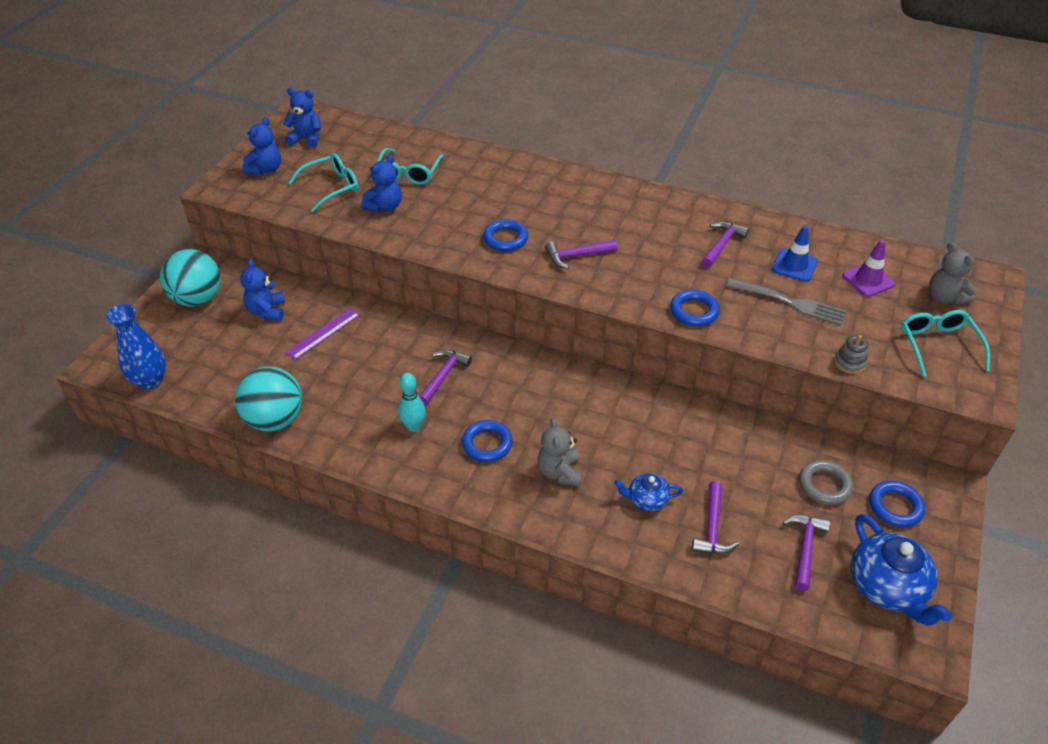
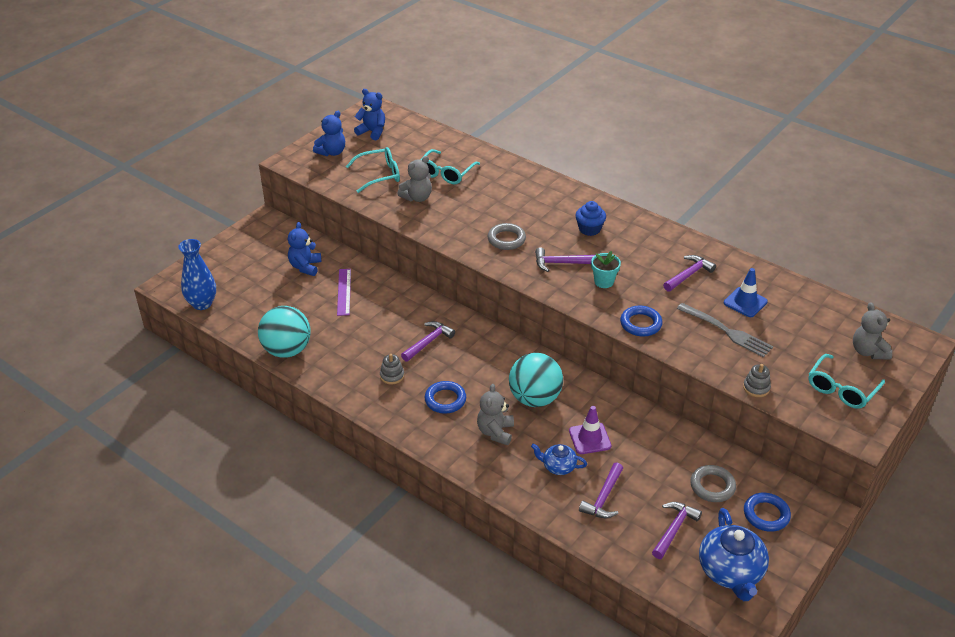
camera: 15 degrees right, 5 degrees down
turquoise ball [160,249,221,307] -> turquoise ball moved to [509,353,563,407]
purple ruler [285,308,360,360] -> purple ruler turned 60 degrees counterclockwise [337,269,351,316]
blue teddy bear [361,155,402,212] -> grey teddy bear [397,156,432,202]
turquoise bowling pin [398,373,426,432] -> grey stacking toy [380,354,404,385]
blue ring [483,219,528,251] -> grey ring [488,223,526,250]
purple traffic cone [842,240,895,297] -> purple traffic cone moved to [569,406,611,454]
turquoise glasses [901,310,990,377] -> turquoise glasses turned 150 degrees counterclockwise [808,354,885,409]
none -> blue cupcake [575,201,606,236]
none -> turquoise flower pot [591,251,621,288]

